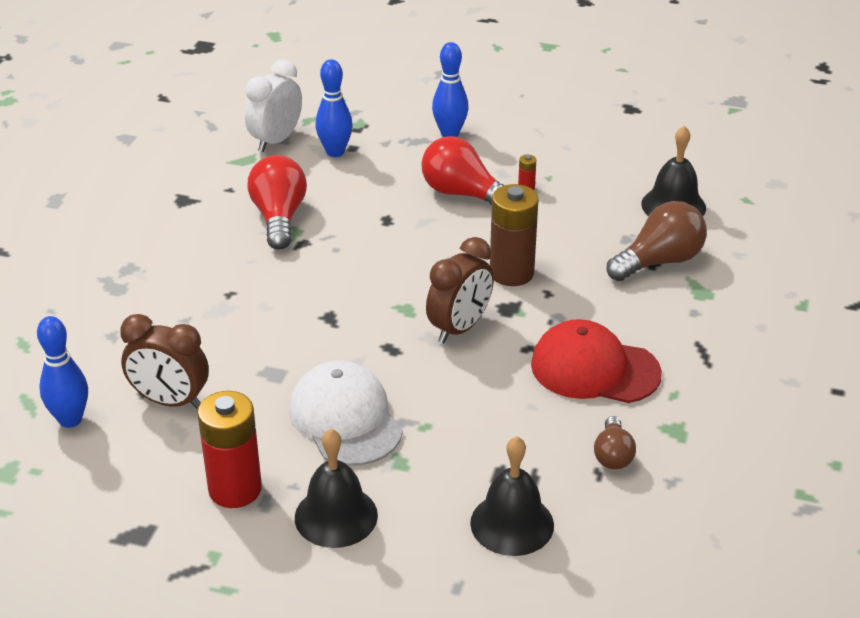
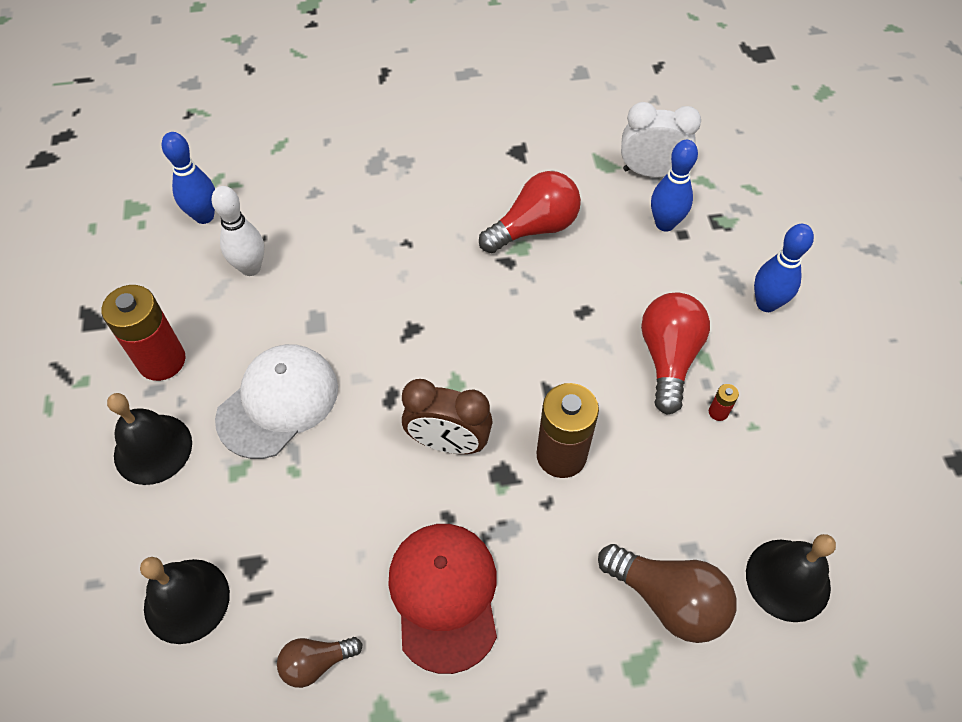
camera: 65 degrees right, 20 degrees up
brown clock [120,314,209,409] -> white bowling pin [212,186,264,276]

